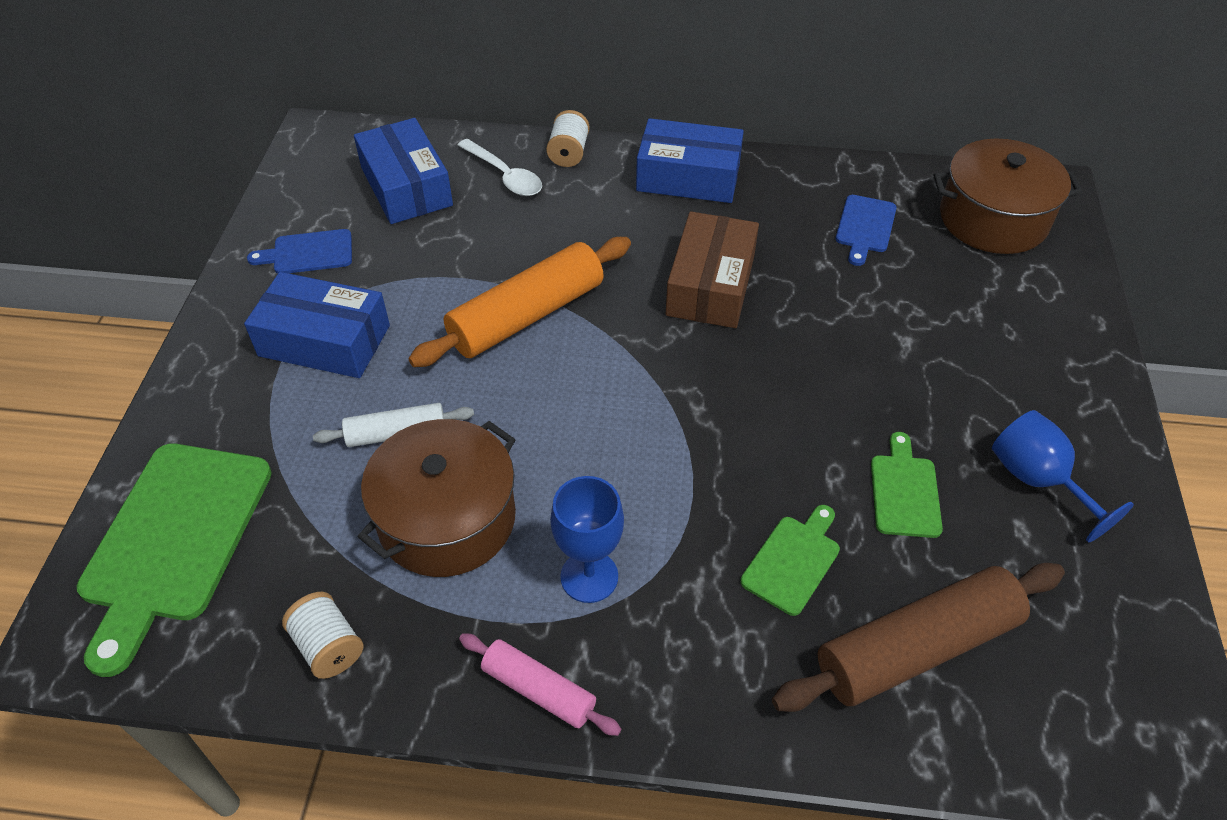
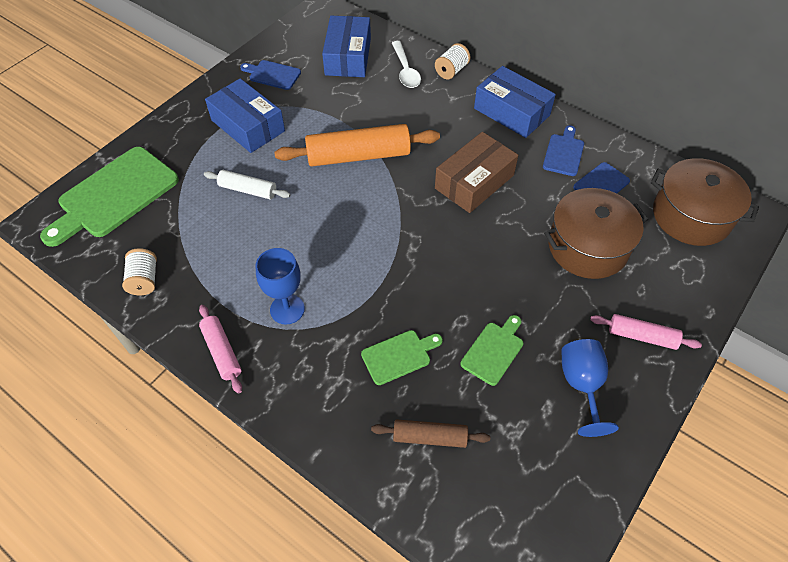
camera: 30 degrees right, 5 degrees up
brown pot [358,419,516,577] -> brown pot moved to [544,188,648,279]
brown rolling pin [772,563,1065,712] -> brown rolling pin [371,419,490,448], size x0.55
none -> blue cutting board [543,125,584,176]
none -> pink rolling pin [590,314,702,350]

